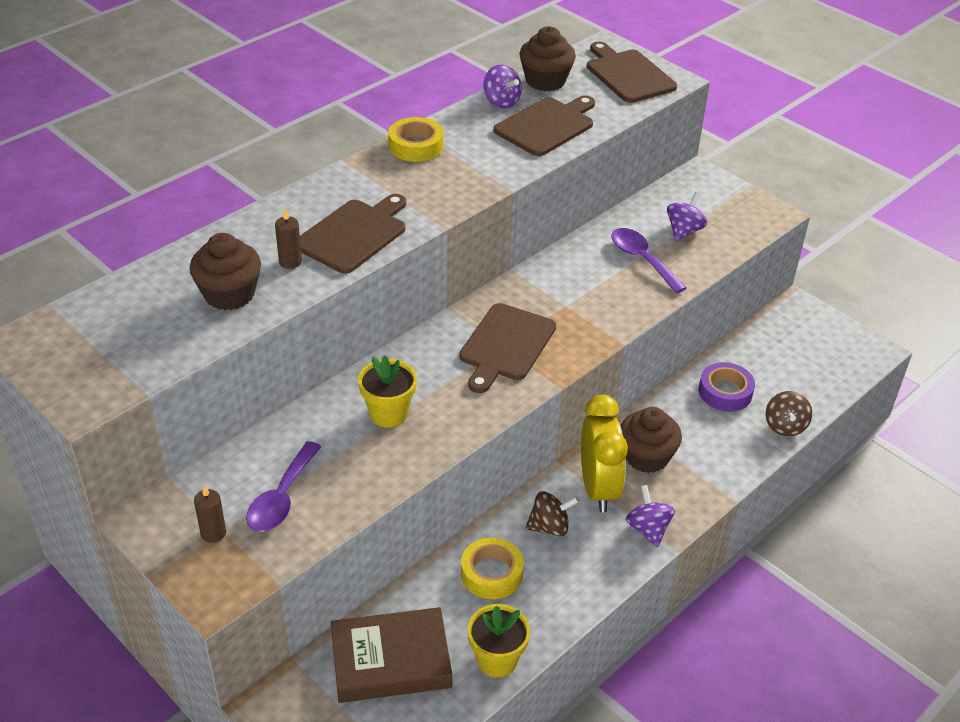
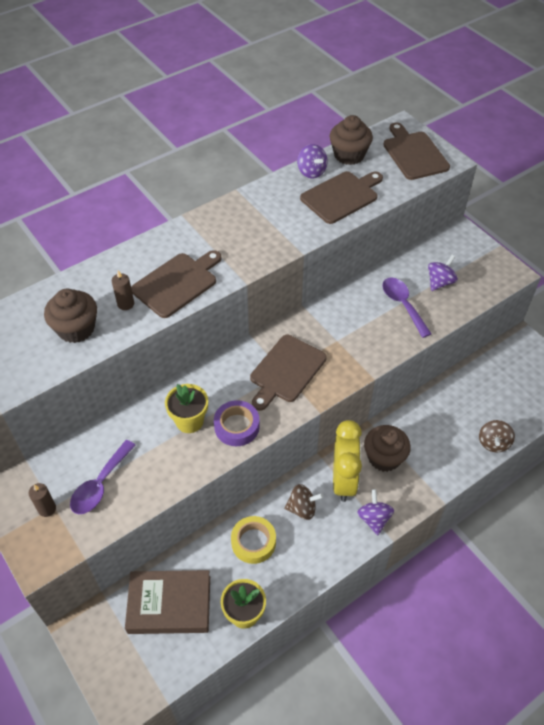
camera: 10 degrees right, 10 degrees up
yellow tape [388,117,444,162] -> none
purple tape [699,362,755,412] -> purple tape moved to [214,400,260,446]

